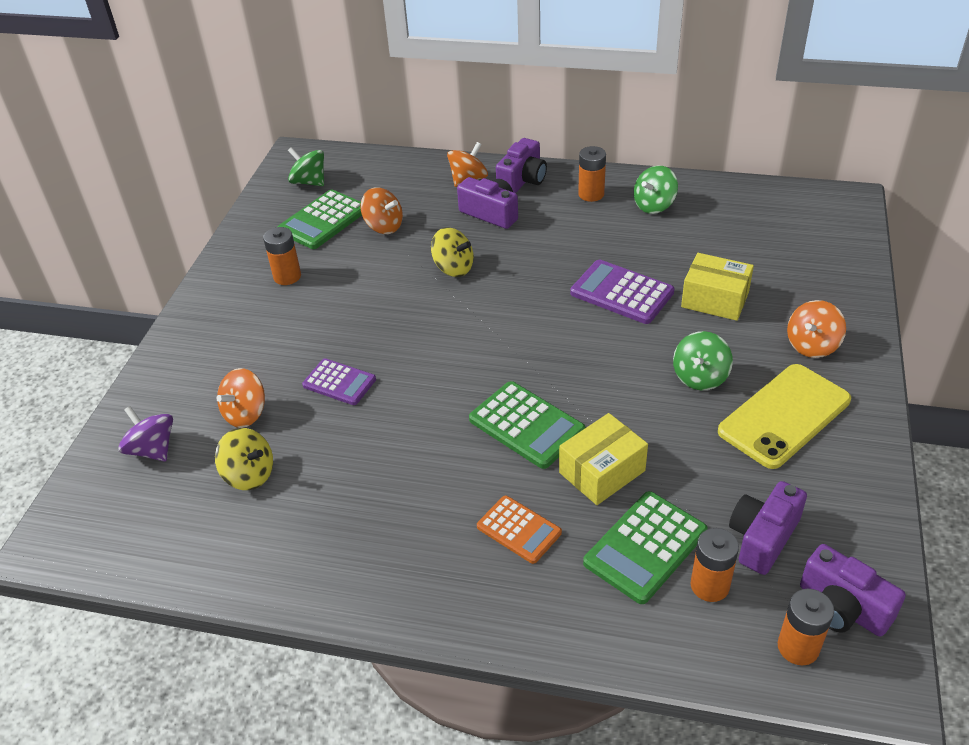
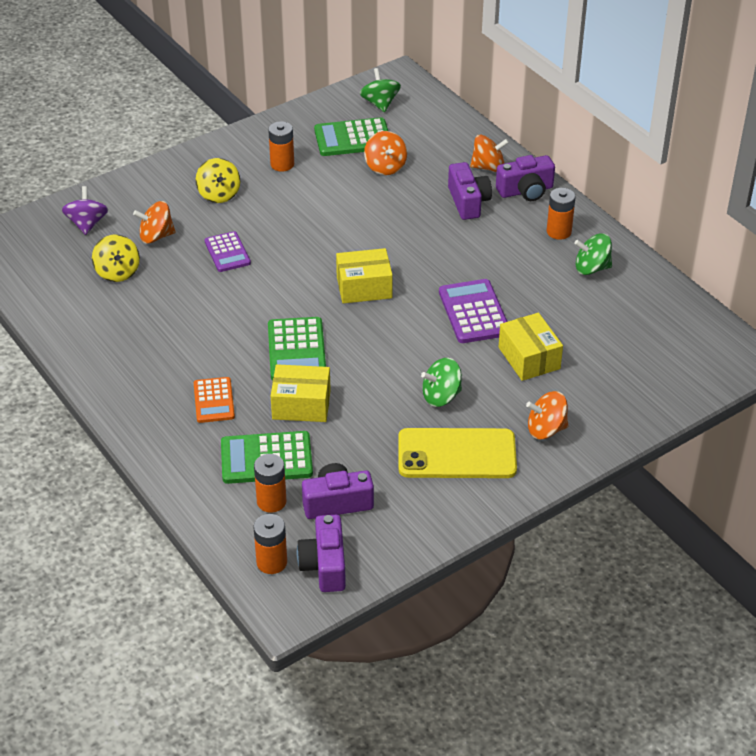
camera: 40 degrees right, 0 degrees up
yellow spinning top [431,227,474,277] -> yellow spinning top moved to [195,158,240,203]
none -> yellow box [336,248,393,303]

